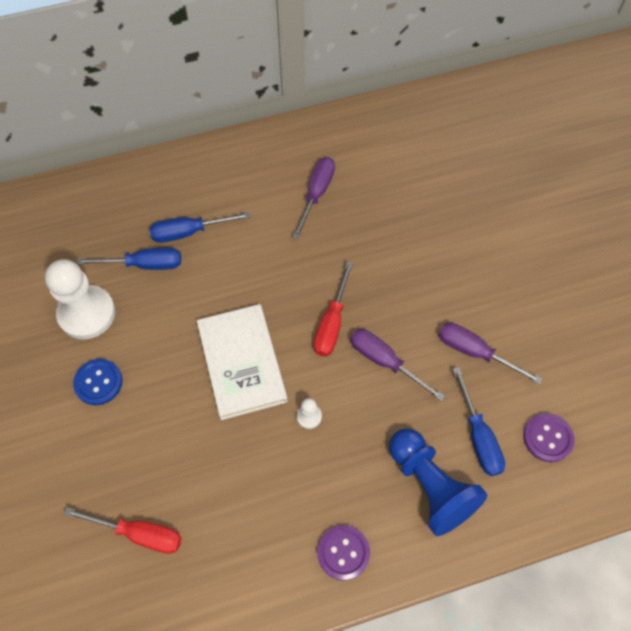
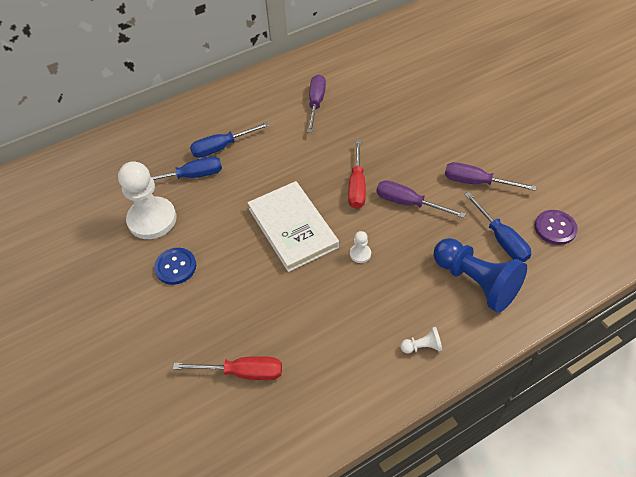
camera: 10 degrees left, 10 degrees down
purple button [318,525,370,580] -> white pawn [400,327,442,354]

